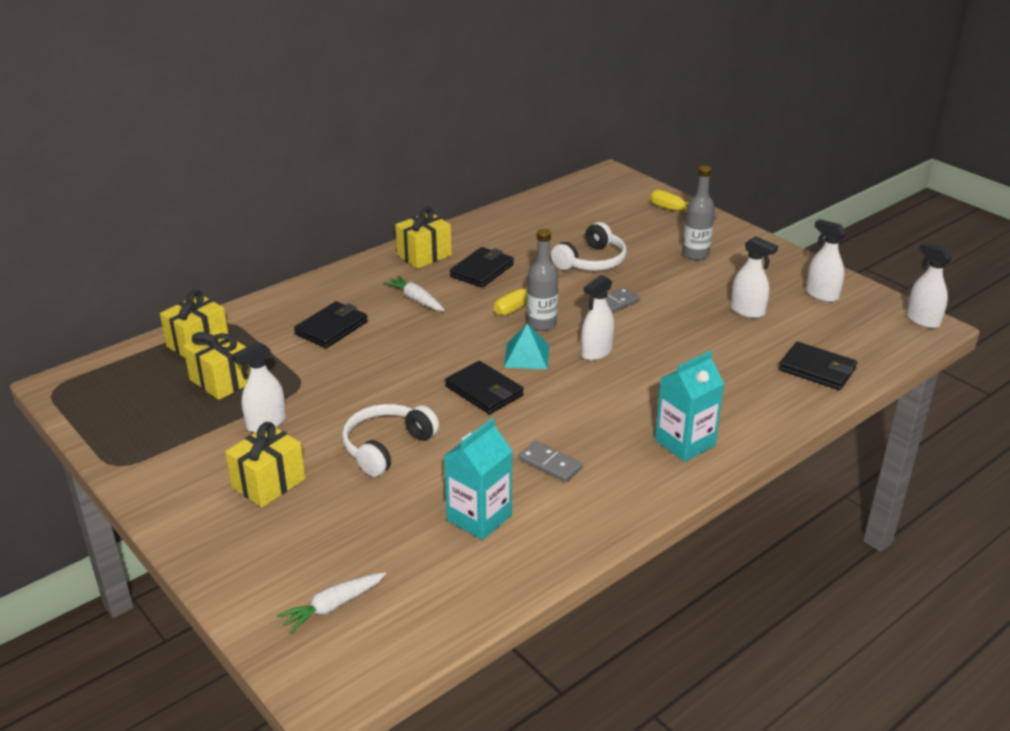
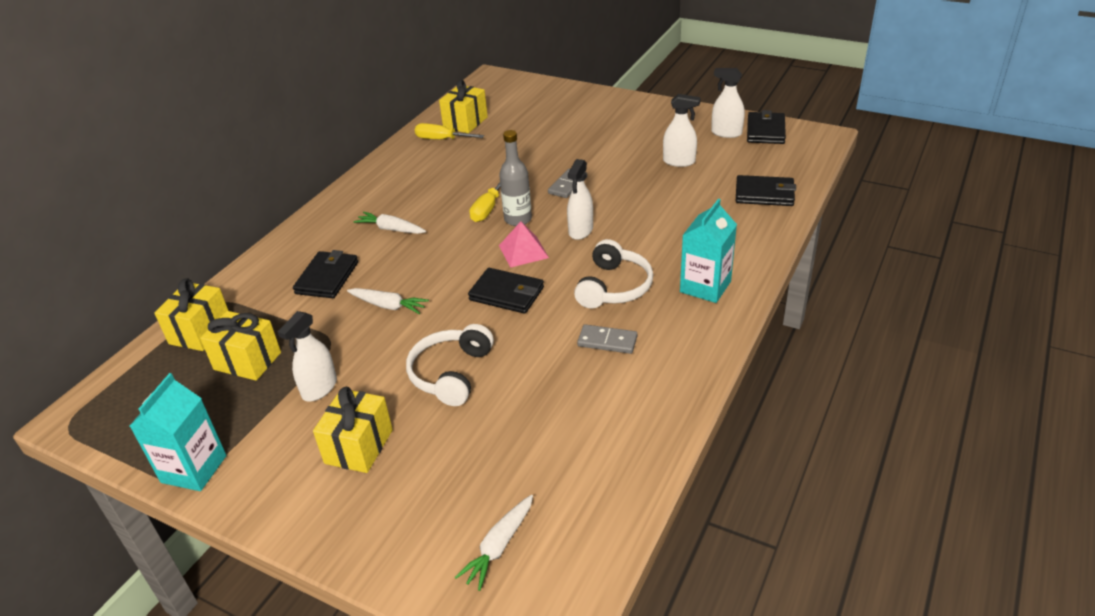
camera: 20 degrees left, 5 degrees up
yellow gift [395,207,452,269] -> yellow gift moved to [439,80,488,133]
turquoise carton [444,418,512,540] -> turquoise carton moved to [130,373,227,491]
black wallet [450,247,514,288] -> black wallet moved to [747,110,786,144]
turquoise pyramid [504,323,549,369] -> pink pyramid [499,222,549,268]
white headphones [551,222,627,271] -> white headphones moved to [574,239,653,309]
yellow screwdriver [650,190,719,218] -> yellow screwdriver moved to [415,123,484,139]
grey bottle [682,166,715,260] -> none
white spray bottle [906,242,952,329] -> none
none -> white carrot [347,288,429,314]

